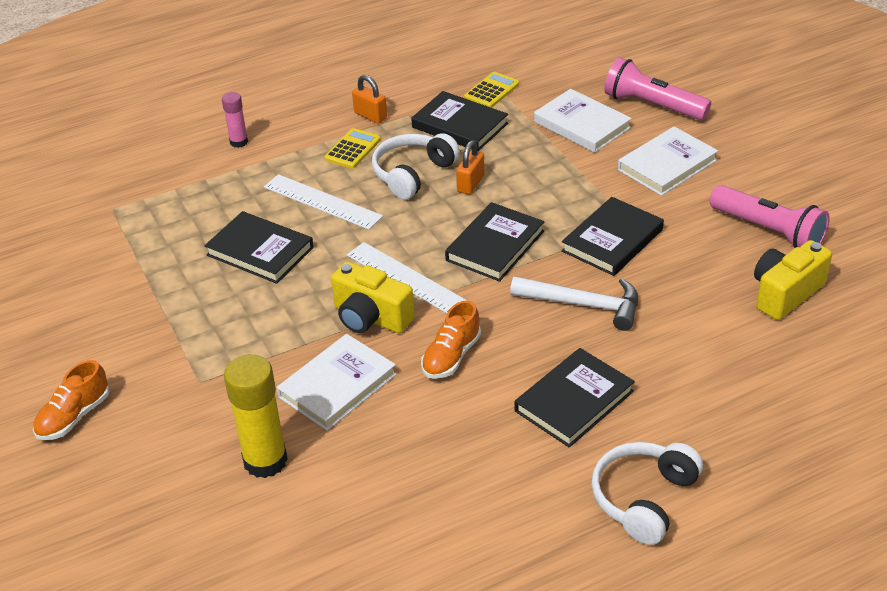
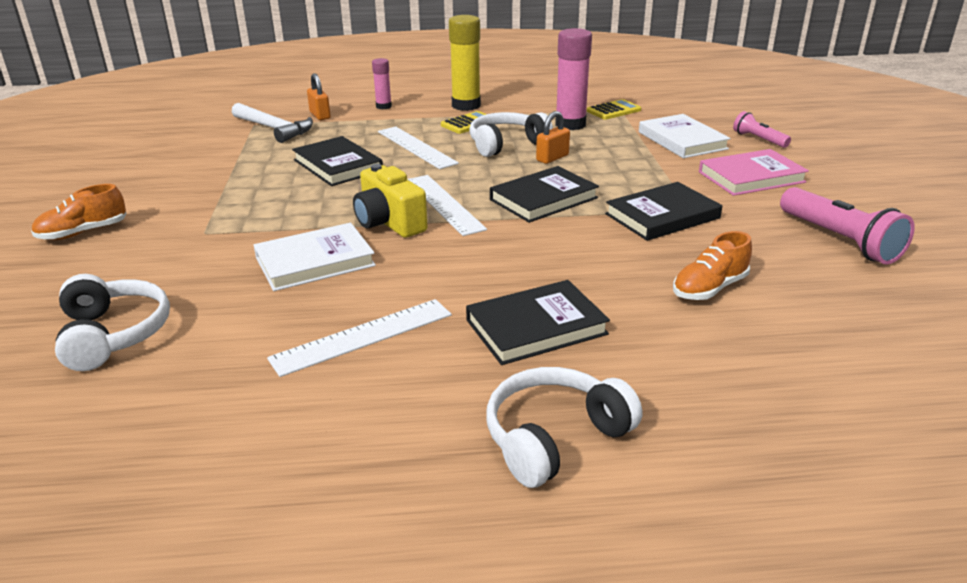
camera: 20 degrees right, 10 degrees down
yellow glue stick [224,354,288,478] -> yellow glue stick moved to [449,15,481,111]
orange padlock [352,75,387,123] -> orange padlock moved to [307,73,330,120]
black book [411,91,508,151] -> pink glue stick [555,28,592,130]
orange shoe [421,300,481,379] -> orange shoe moved to [673,231,752,300]
white hammer [510,276,638,331] -> white hammer moved to [232,103,313,143]
pink flashlight [604,57,711,120] -> pink flashlight [733,111,791,148], size x0.57
white book [618,126,718,196] -> pink book [699,149,809,196]
yellow camera [754,240,832,320] -> none
none -> white headphones [55,274,170,371]
none -> white ruler [267,299,452,377]

